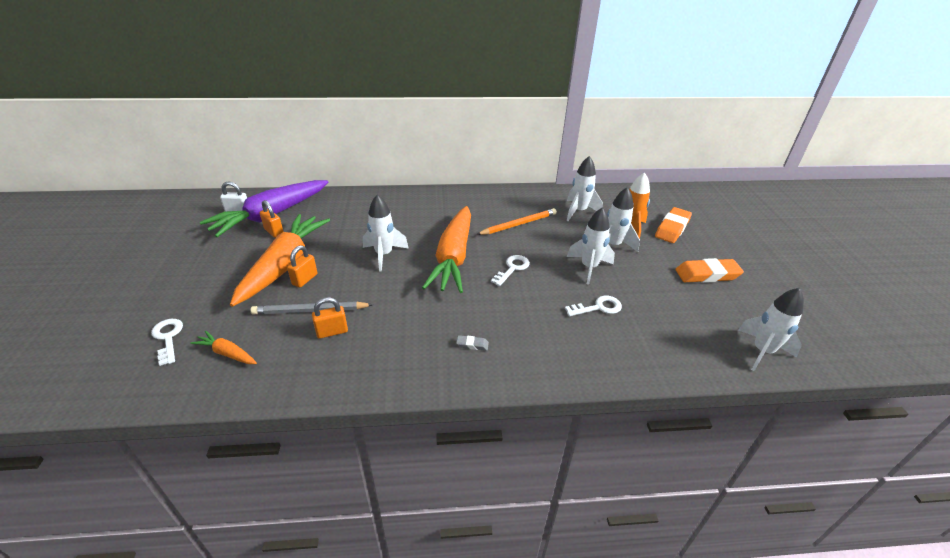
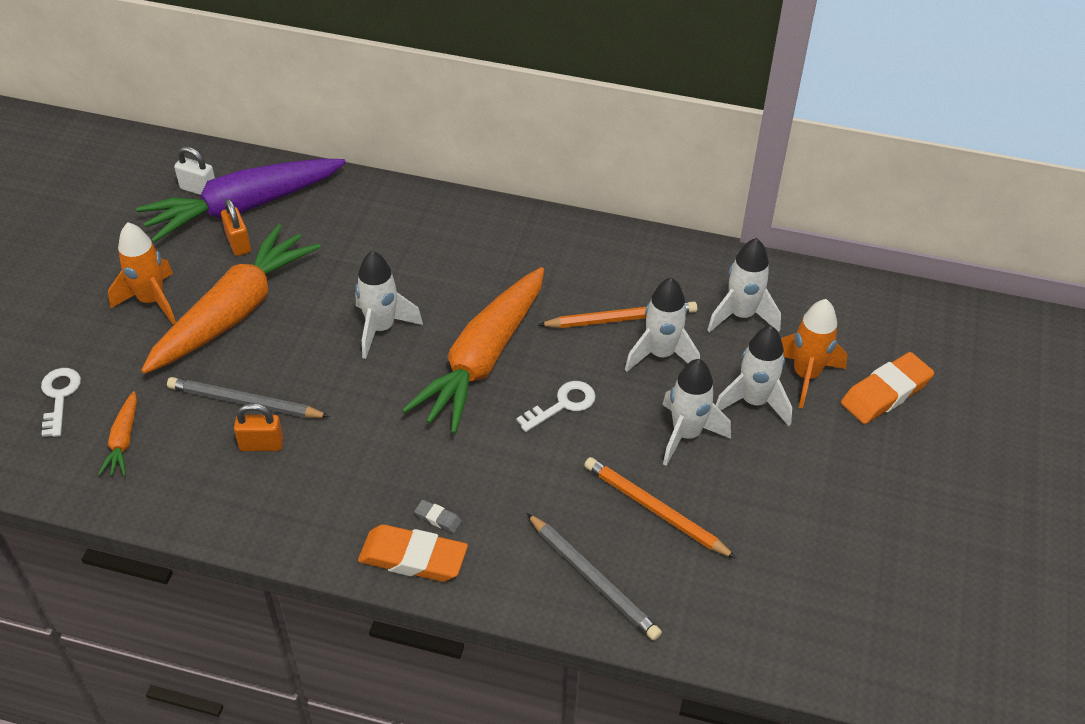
camera: 20 degrees right, 10 degrees up
orange carrot [190,330,257,364] -> orange carrot turned 135 degrees counterclockwise [98,391,137,476]
orange padlock [287,245,318,288] -> none
white key [565,296,622,316] -> orange pencil [584,457,736,558]
orange eraser [675,258,744,283] -> orange eraser moved to [358,524,468,582]
white rocket [738,288,804,371] -> white rocket moved to [625,277,700,372]
none -> orange rocket [108,222,176,325]
none -> grey pencil [527,513,662,641]

